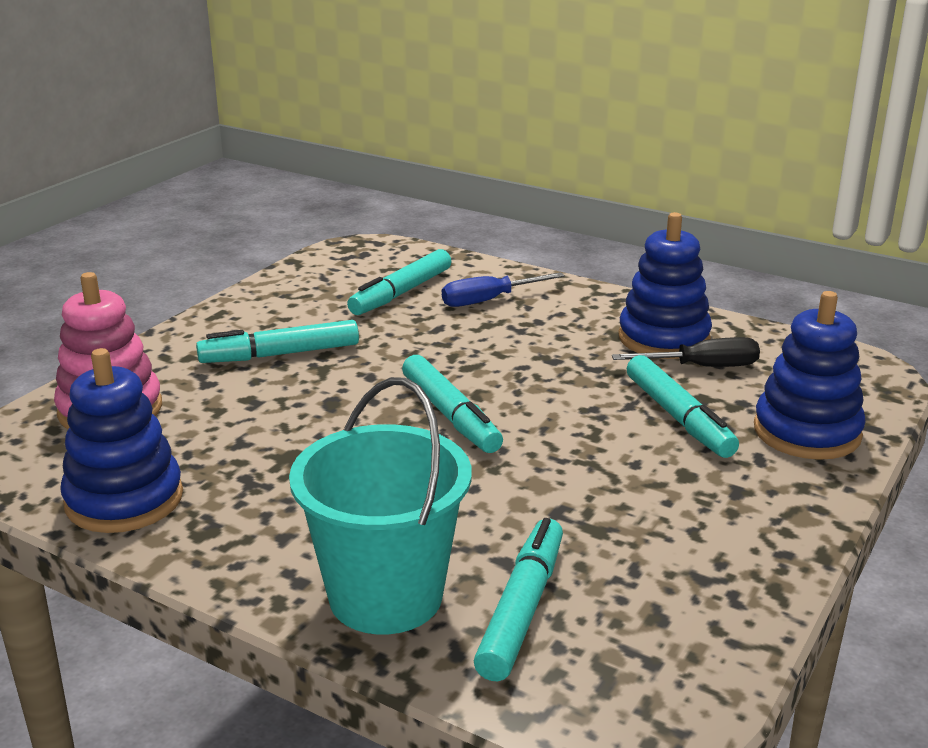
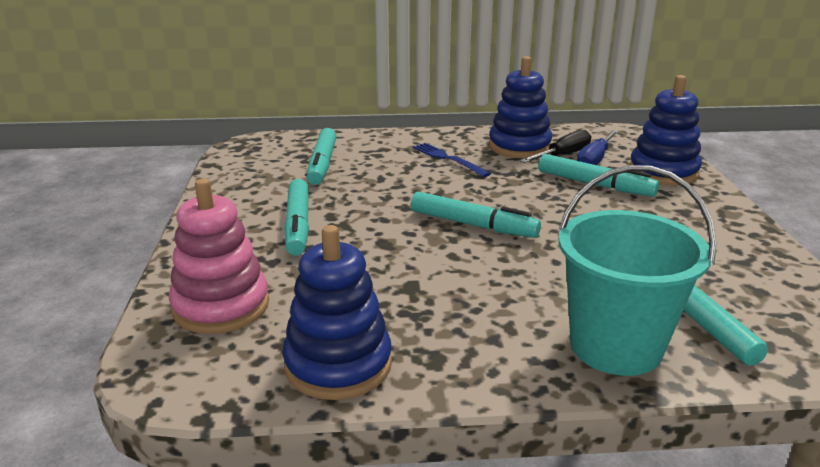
camera: 35 degrees left, 0 degrees up
turquoise marker [196,320,359,363] -> turquoise marker turned 45 degrees counterclockwise [284,179,309,256]
blue screwdriver [442,272,565,307] -> blue screwdriver moved to [577,130,619,165]
none -> blue fork [413,143,491,177]

